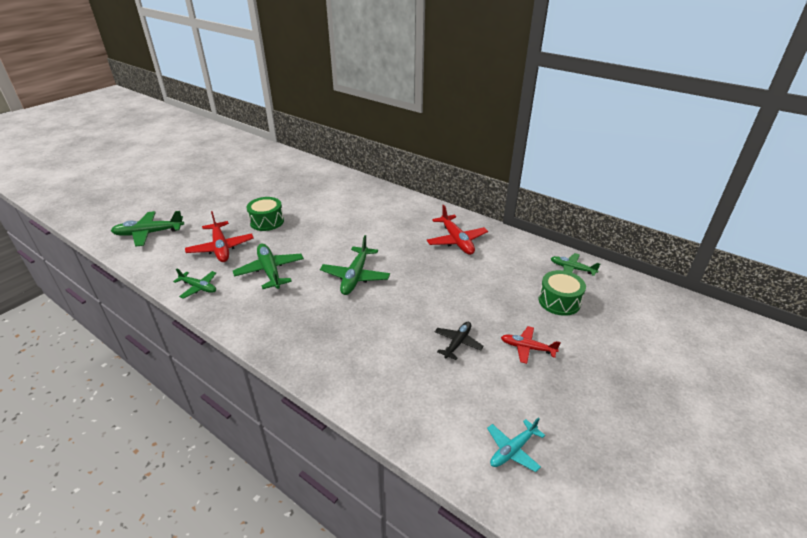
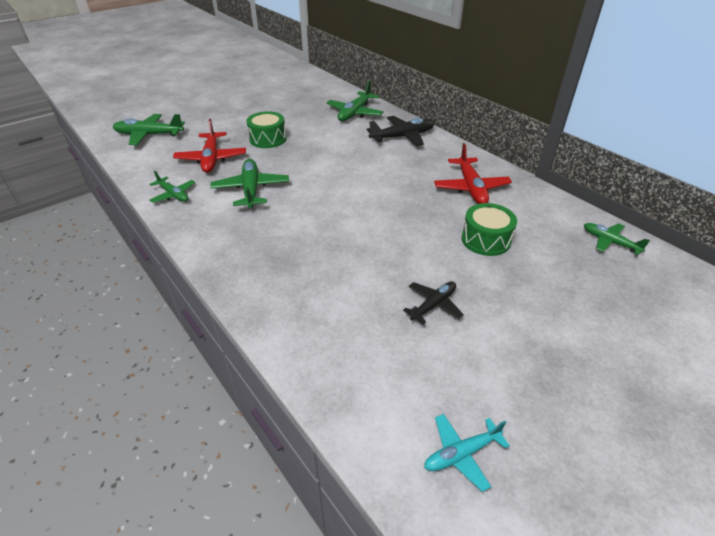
camera: 15 degrees right, 5 degrees up
green plane [320,235,390,295] -> green plane moved to [326,81,384,121]
red plane [501,326,561,364] -> none
green drum [539,270,586,316] -> green drum moved to [462,203,517,256]
none -> black plane [367,116,434,146]

